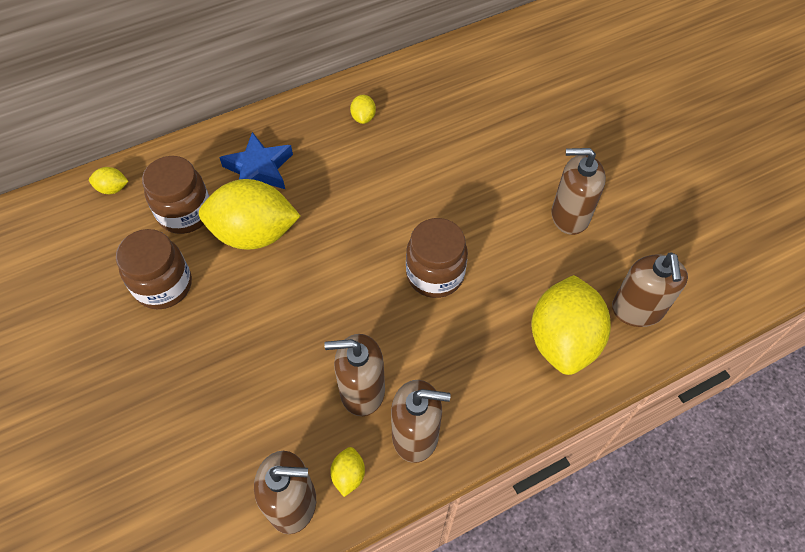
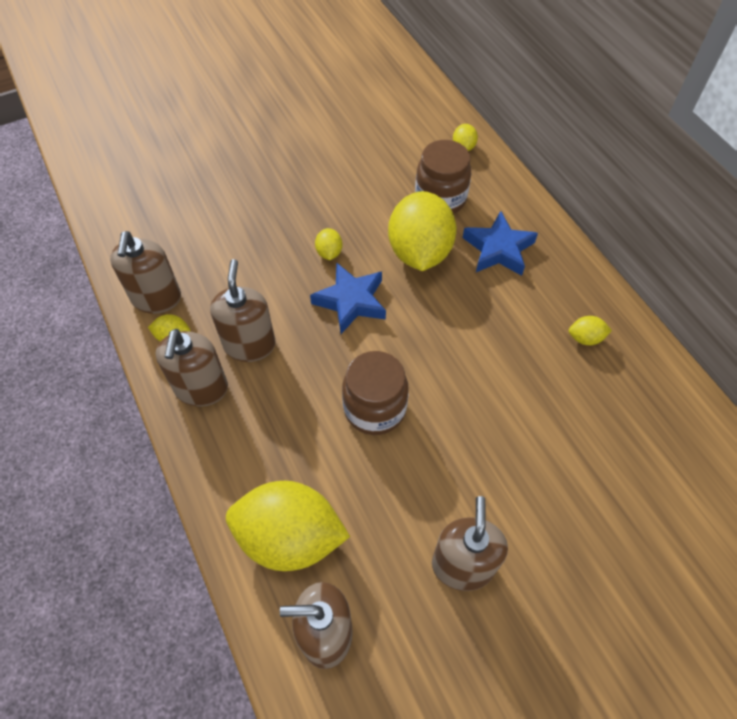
camera: 90 degrees right, 0 degrees up
brown jar [116,229,192,309] -> none
none -> blue star [310,263,386,334]
none -> yellow lemon [315,228,342,260]

